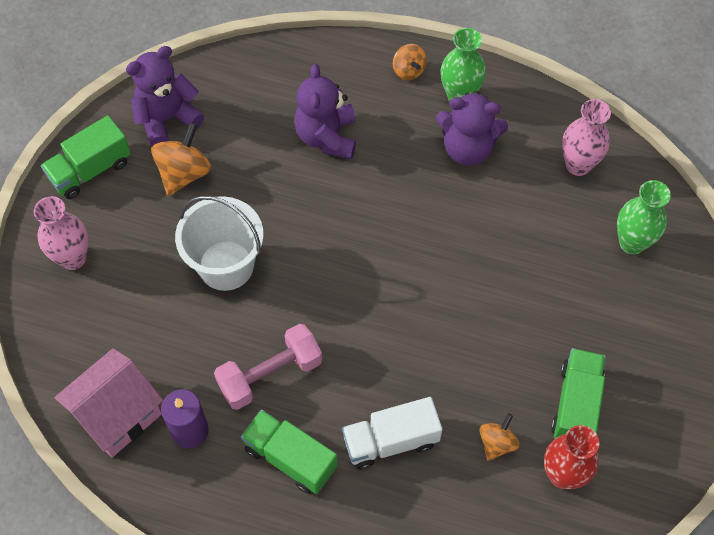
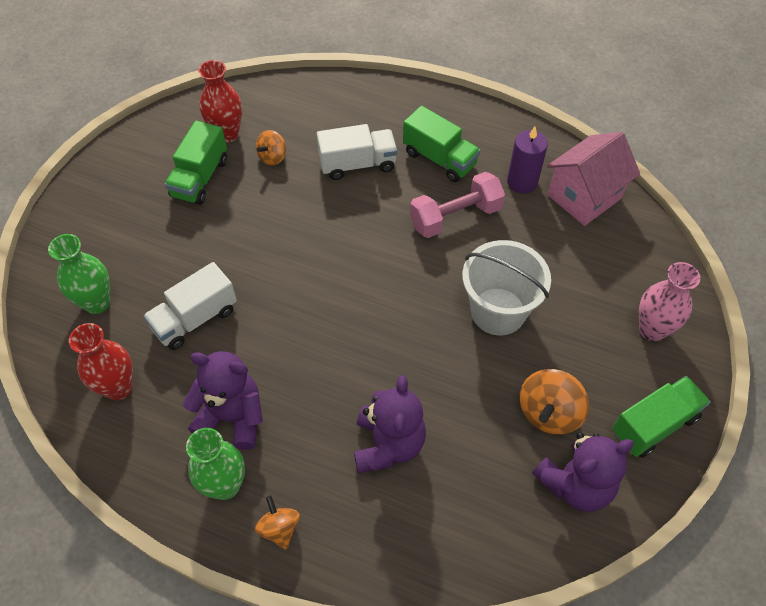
camera: 175 degrees left, 5 degrees down
pink vase [562,99,611,176] -> red vase [69,323,133,400]
none -> white truck [143,262,237,350]

